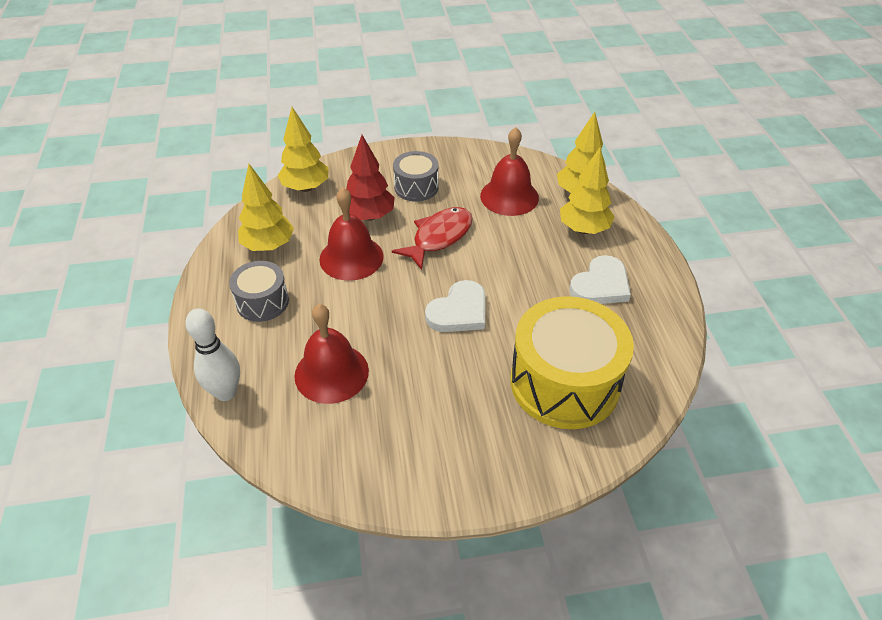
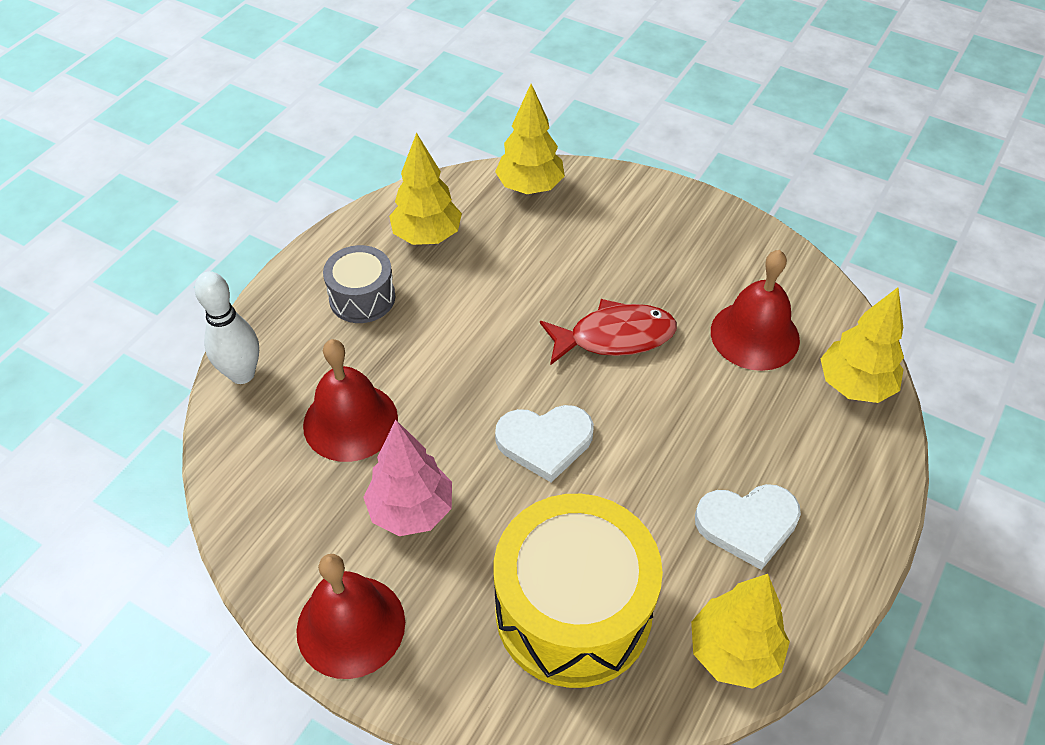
camera: 40 degrees right, 5 degrees up
red bell [319,187,384,281] -> red bell moved to [296,554,405,679]
red tree [346,135,395,221] -> none
grey drum [393,151,439,202] -> none
yellow tree [560,147,615,234] -> yellow tree moved to [691,574,790,689]
none -> pink tree [363,420,452,536]

